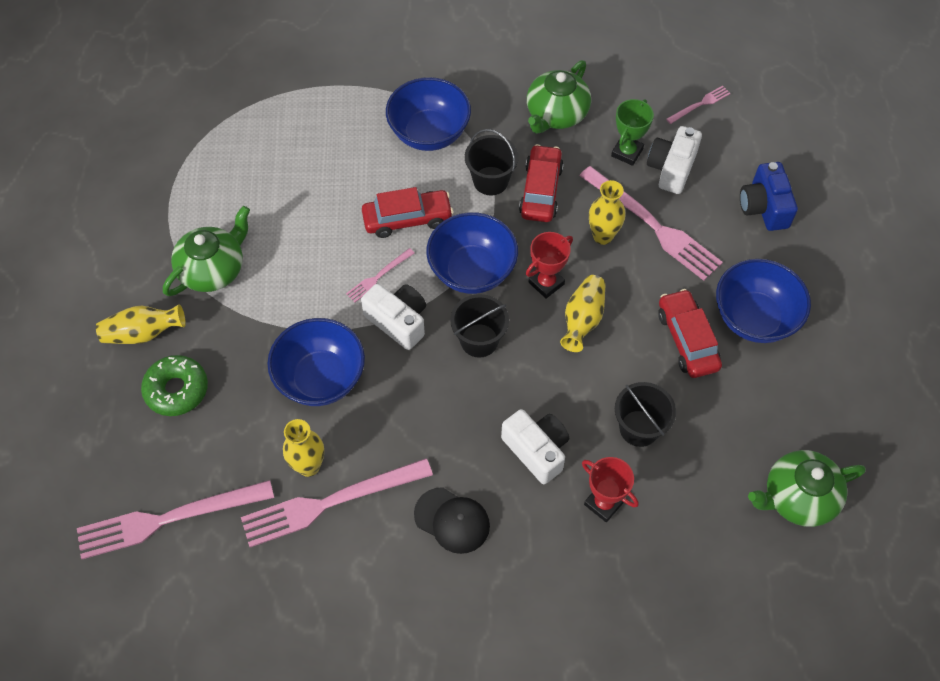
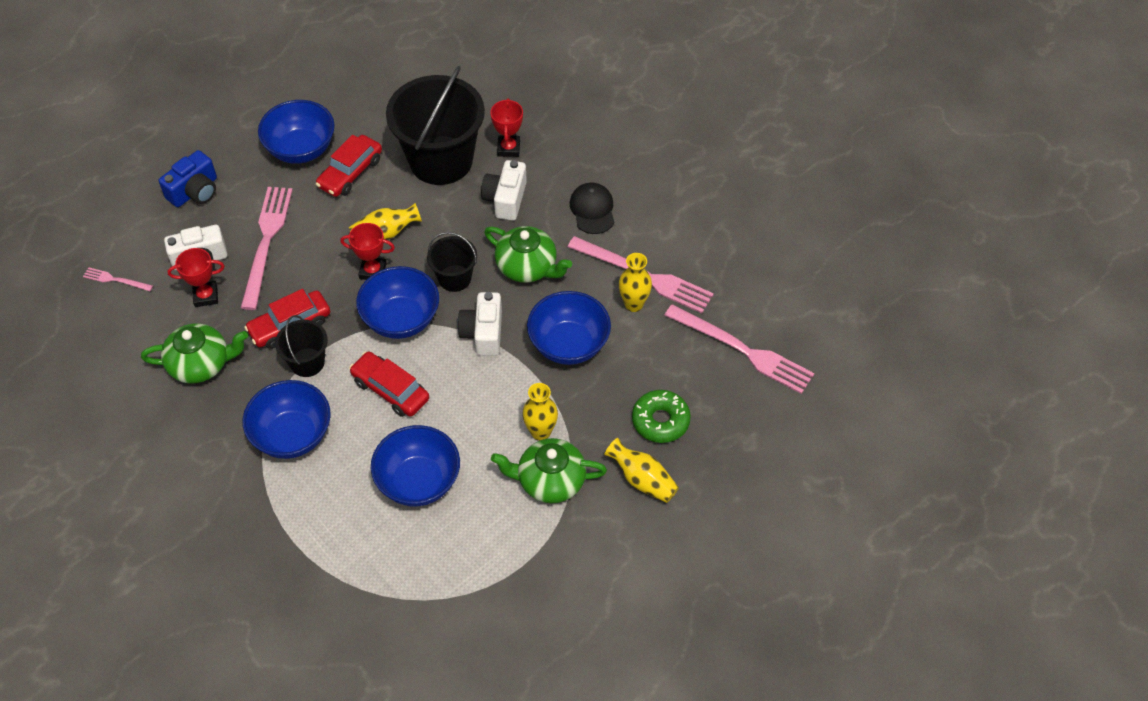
camera: 130 degrees left, 5 degrees down
pink fork [346,248,415,303] -> none
yellow vase [589,180,625,245] -> yellow vase moved to [522,383,558,441]
green trophy [611,99,654,166] -> red trophy [167,248,225,307]
black bucket [615,382,676,447] -> black bucket [386,66,485,185], size x2.04
green teapot [748,450,866,527] -> green teapot moved to [484,226,572,283]
none -> blue bowl [371,425,460,506]

